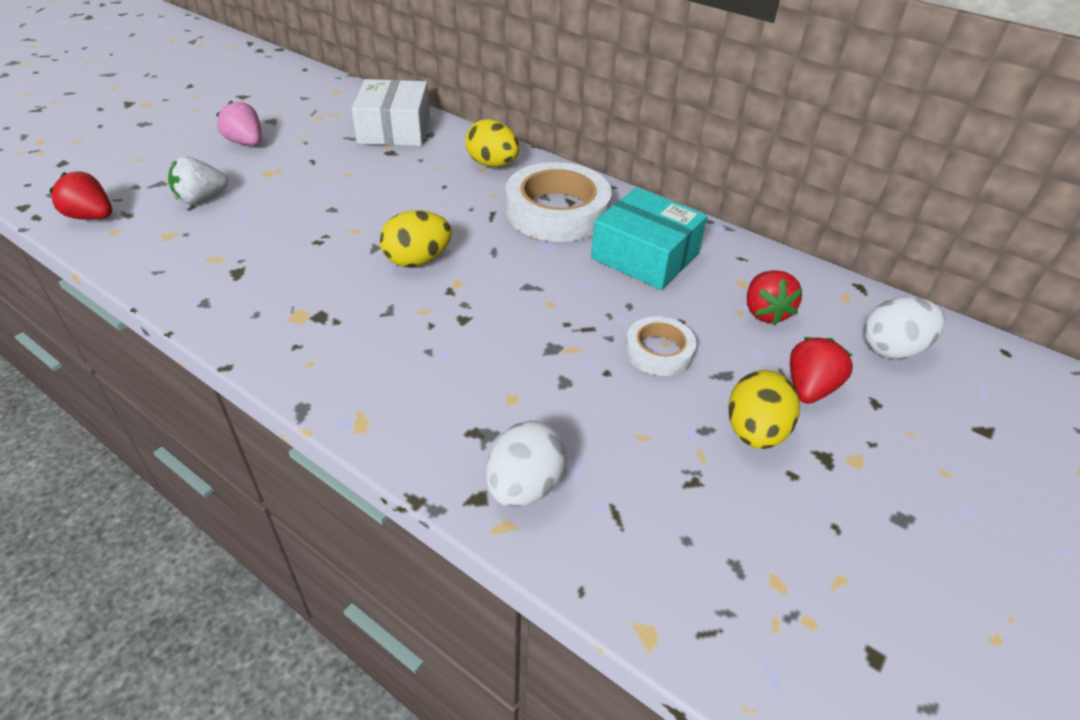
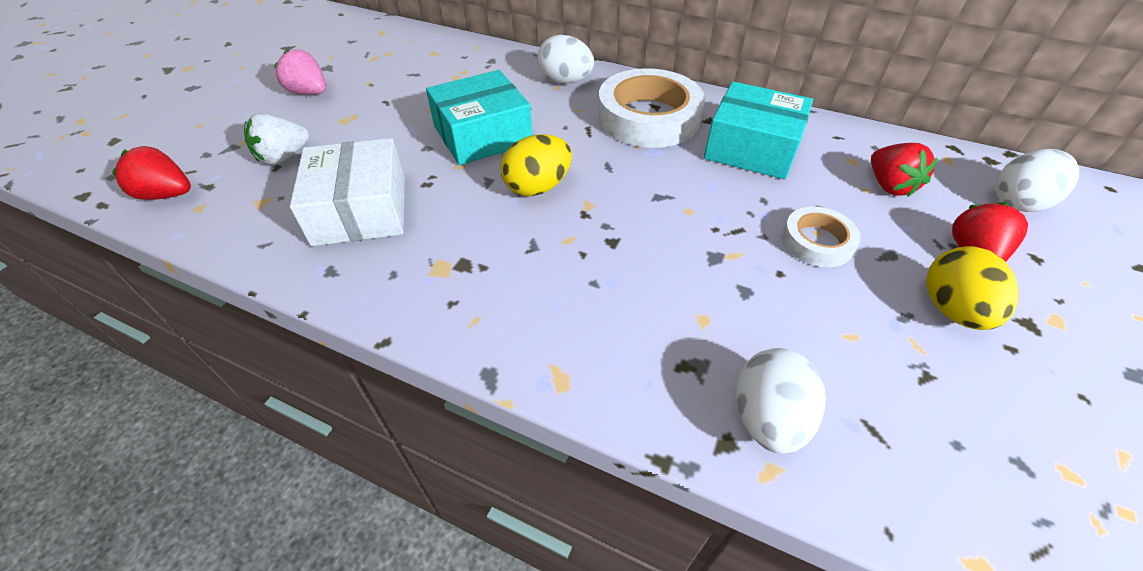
camera: 10 degrees left, 5 degrees up
white box [352,79,430,146] -> white box moved to [290,138,405,246]
yellow egg [465,119,520,167] -> white egg [537,35,594,83]
none -> turquoise box [426,70,532,165]

